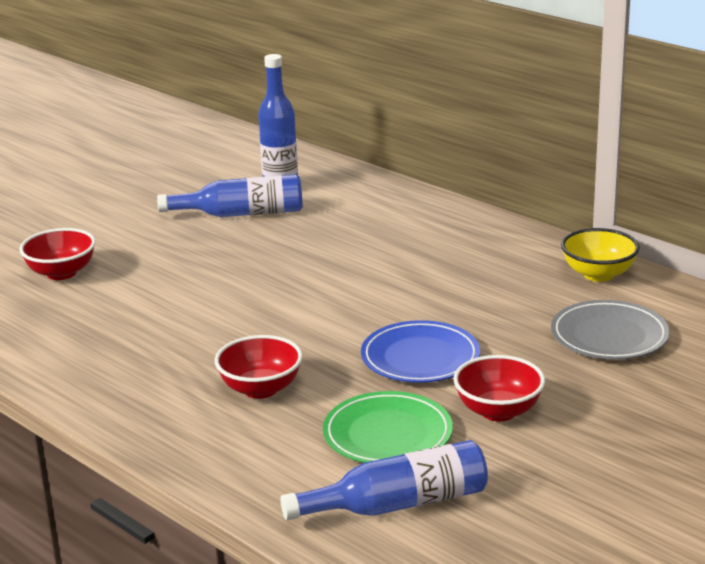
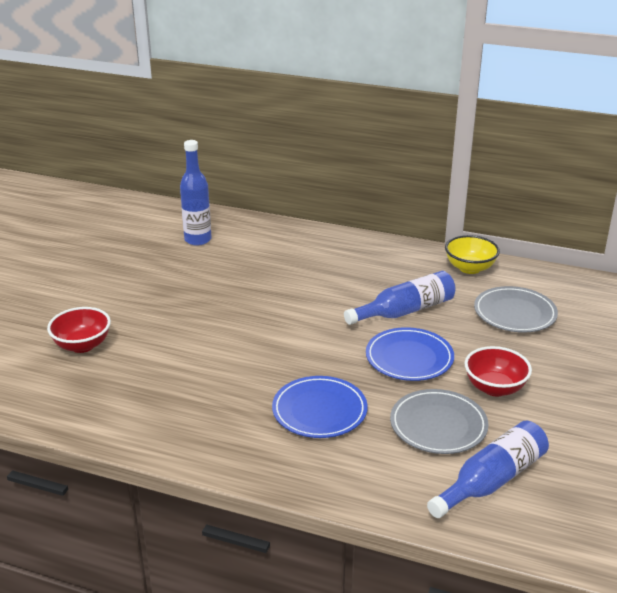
camera: 25 degrees left, 5 degrees up
blue bottle [157,174,303,217] -> blue bottle moved to [344,271,455,325]
red bowl [215,335,303,399] -> blue plate [272,376,368,438]
green plate [323,391,453,463] -> grey plate [390,389,489,454]

